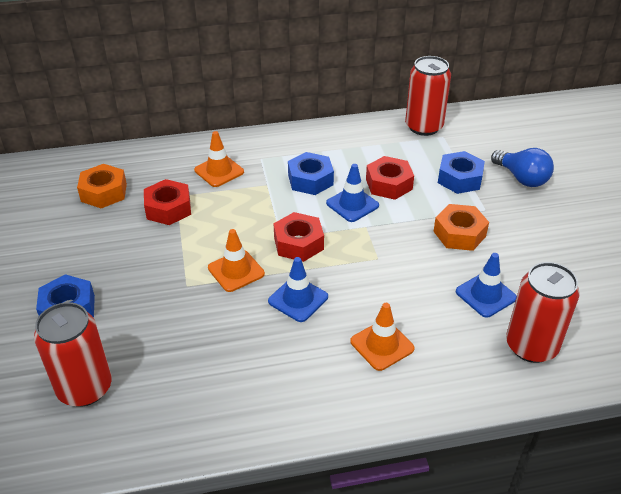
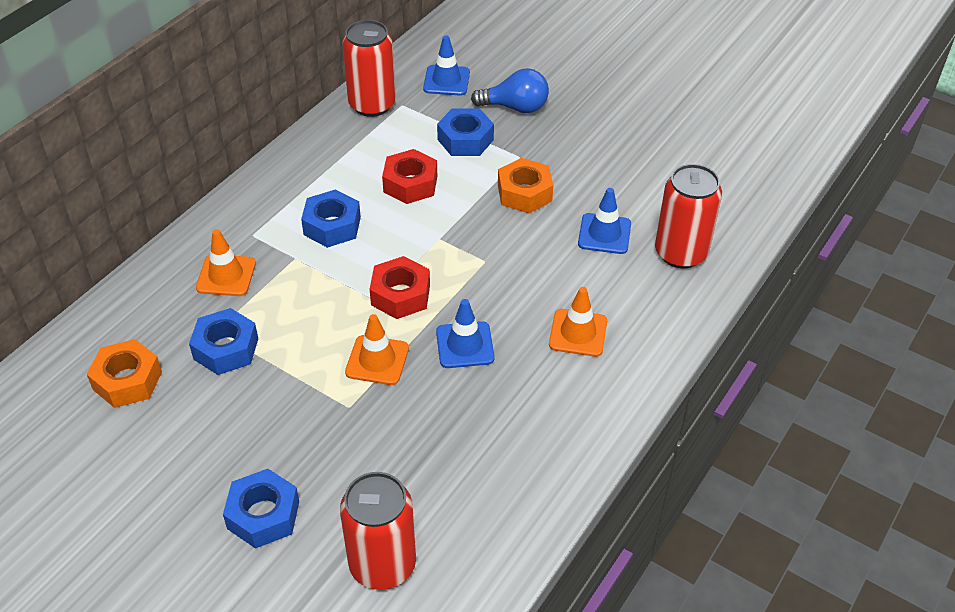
camera: 45 degrees left, 5 degrees up
red nut [144,179,191,225] -> blue nut [189,308,258,375]
blue traffic cone [326,164,379,222] -> blue traffic cone moved to [423,35,470,95]

